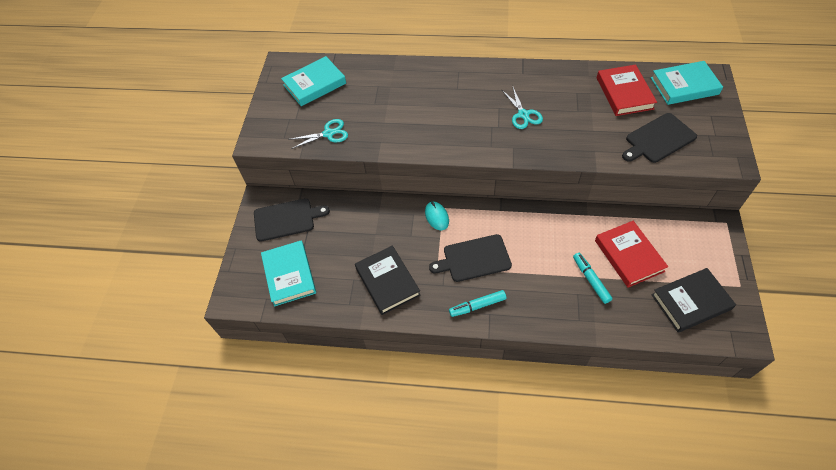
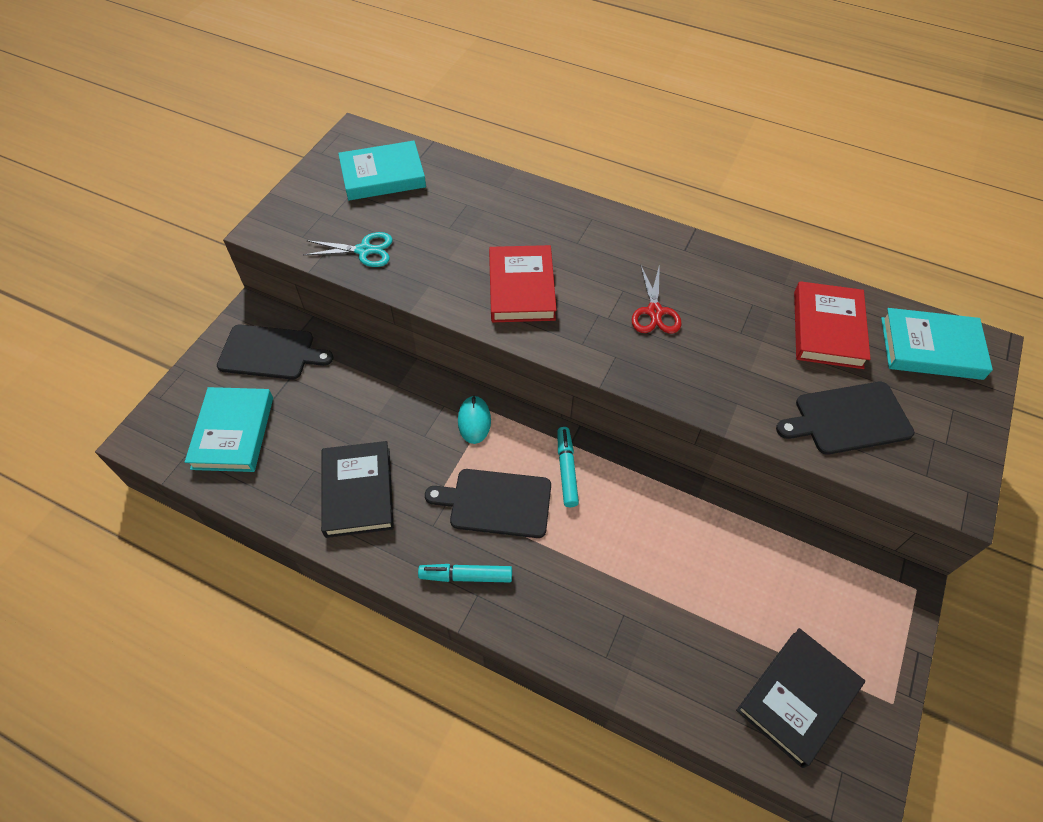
camera: 15 degrees right, 0 degrees up
turquoise scissors [502,87,543,129] -> red scissors [631,264,682,333]
turquoise marker [573,253,613,304] -> turquoise marker moved to [558,427,579,507]
red book [595,221,668,288] -> red book moved to [489,245,557,322]
black book [651,268,736,333] -> black book turned 45 degrees counterclockwise [736,628,865,768]

